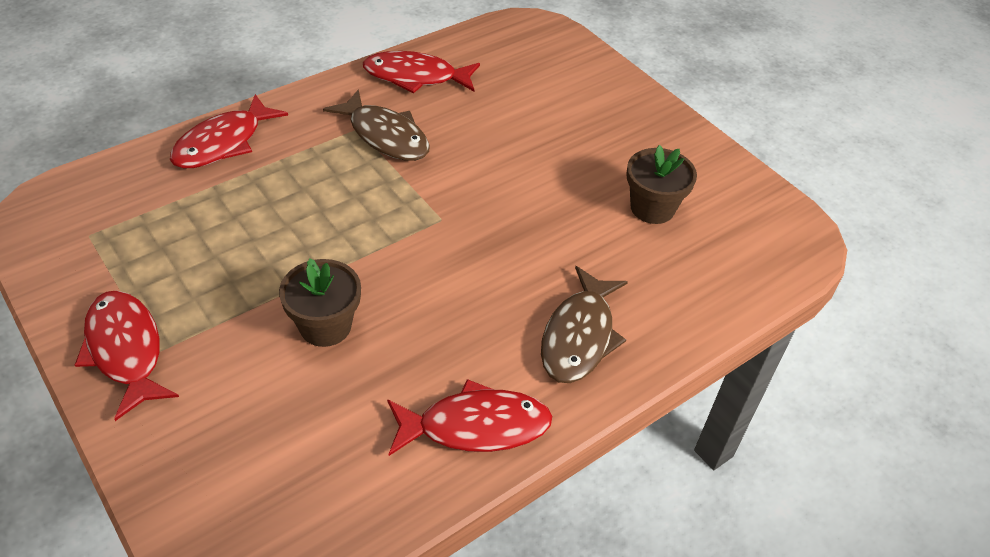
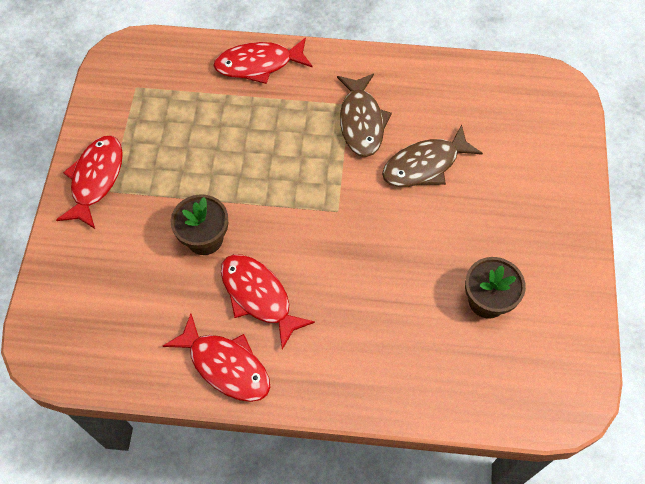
camera: 45 degrees right, 15 degrees up
red fish [363,51,480,93] -> red fish moved to [221,254,315,349]
brown fish [541,266,628,383] -> brown fish moved to [382,125,483,187]

